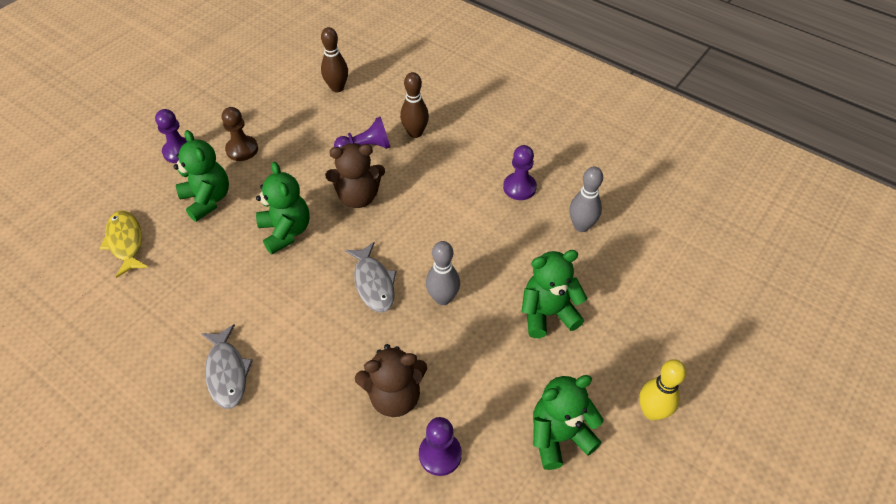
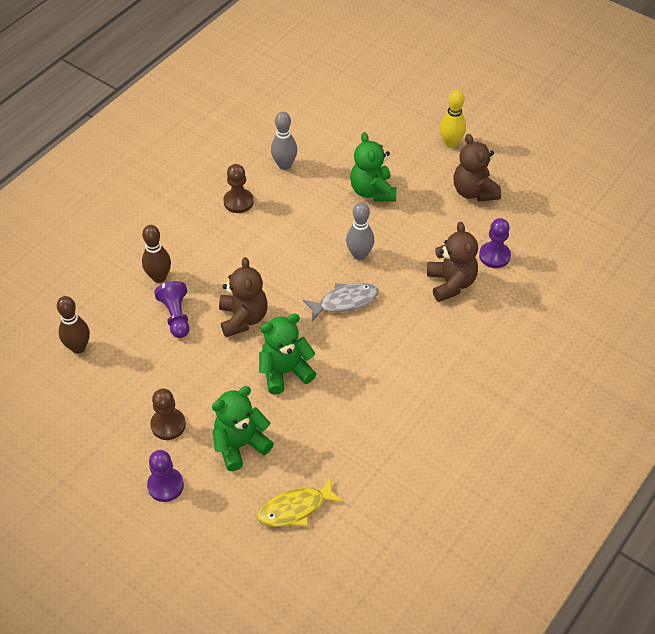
camera: 90 degrees left, 0 degrees up
grey fish [201,324,253,409] -> none
purple pawn [503,145,537,200] -> brown pawn [223,164,254,213]
green teddy bear [533,375,604,470] -> brown teddy bear [453,134,501,202]

